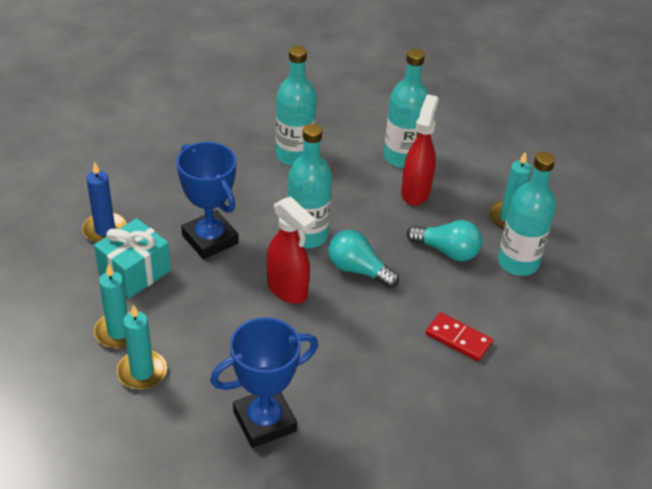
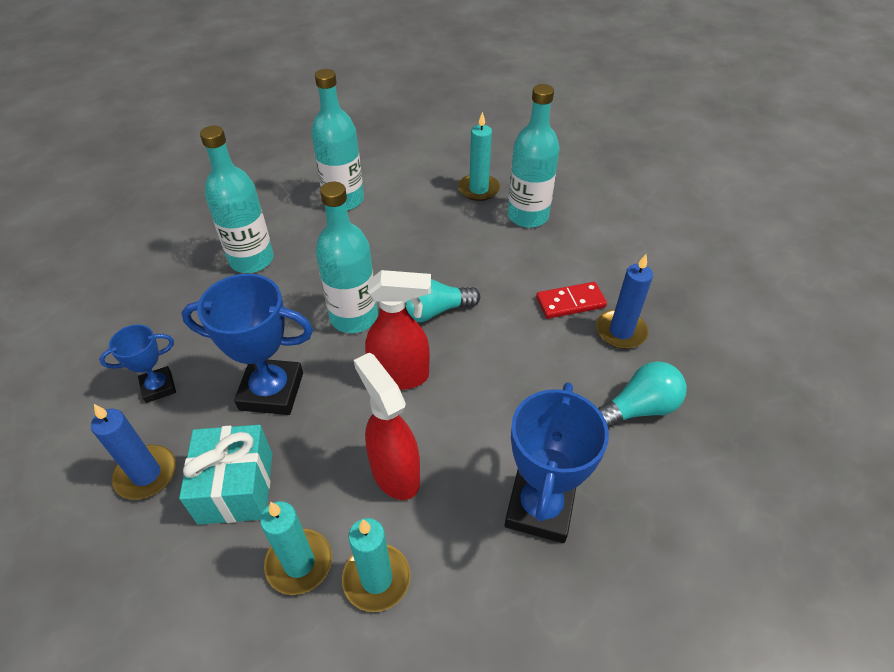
camera: 45 degrees left, 5 degrees up
red spray bottle [401,94,439,206] -> red spray bottle moved to [354,353,420,500]
turquoise light bulb [407,220,482,261] -> turquoise light bulb moved to [598,361,687,427]
none -> blue trophy [99,324,176,403]
none -> blue candle [596,254,653,349]

